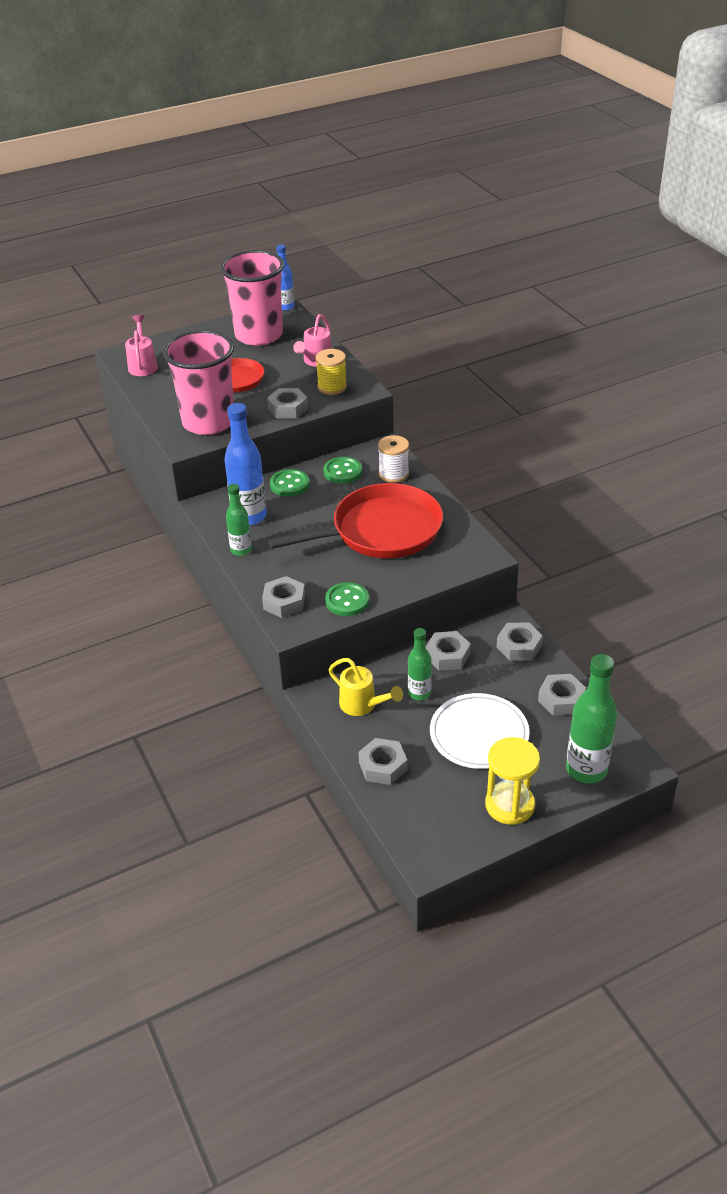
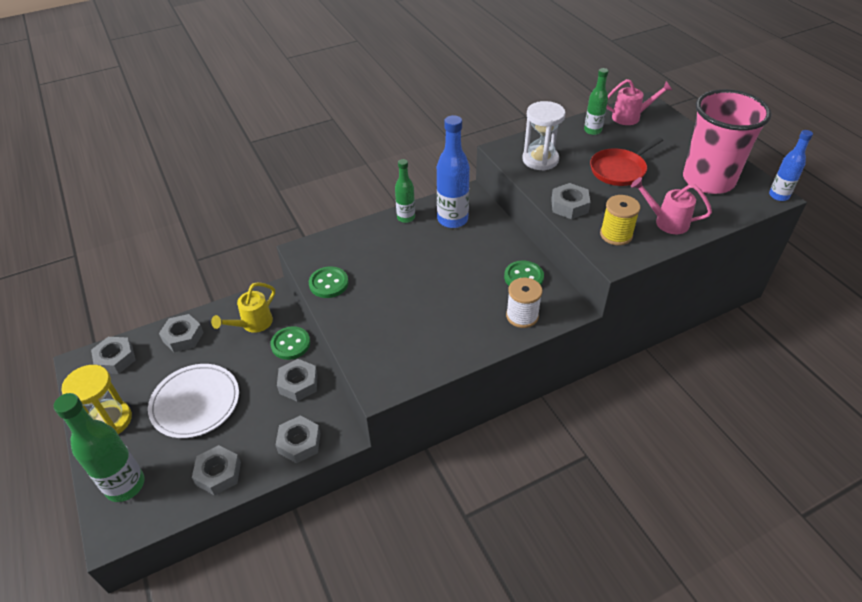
camera: 90 degrees right, 5 degrees up
pink cup [163,330,234,435] -> white hourglass [522,101,566,171]
grey nut [262,576,305,618] -> grey nut moved to [91,337,136,374]
red pan [268,483,443,558] -> none
green button [270,469,309,497] -> green button moved to [271,326,310,360]
green bottle [408,628,432,700] -> green bottle moved to [584,68,609,135]

